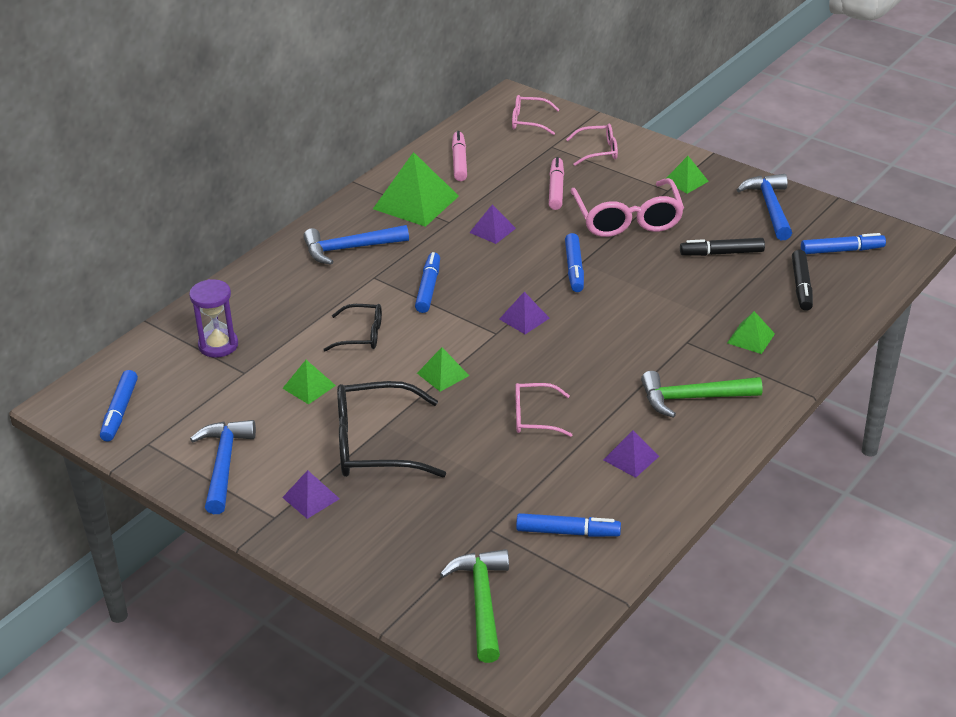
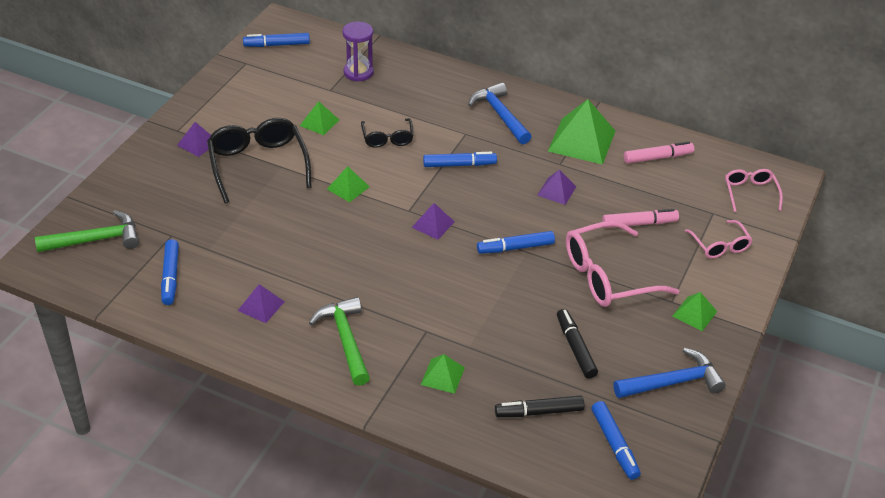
camera: 75 degrees right, 5 degrees up
blue hammer [190,420,256,514] -> none
pink glasses [515,383,572,437] -> none

